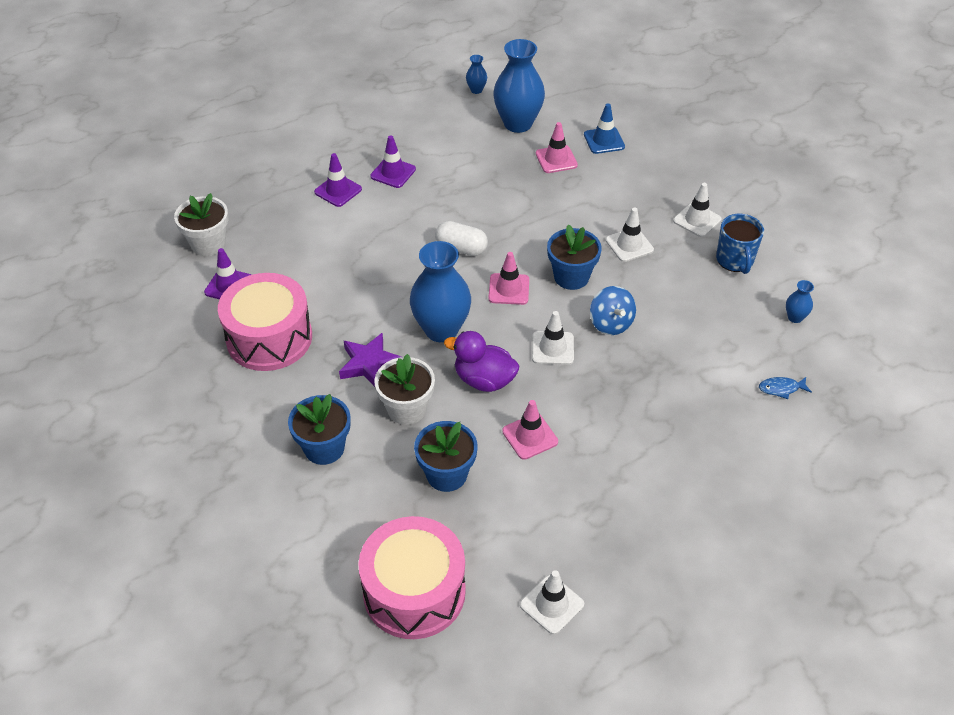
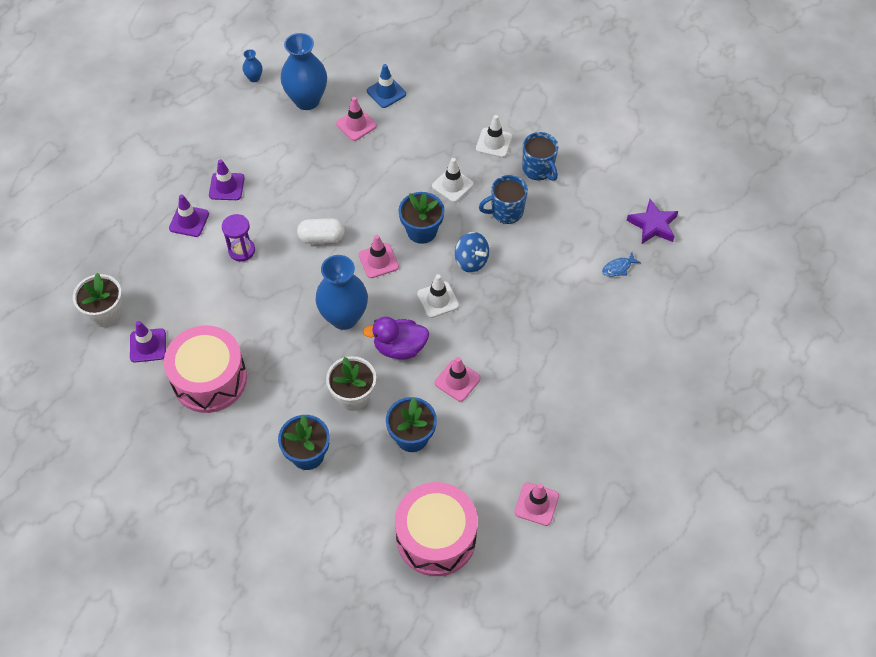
camera: 25 degrees left, 10 degrees up
purple star [339,333,401,387] -> purple star moved to [627,199,678,245]
white traffic cone [520,570,584,635] -> pink traffic cone [514,482,559,526]
blue vase [786,280,814,323] -> none
none -> purple hourglass [222,214,255,262]
none -> blue mug [479,175,528,224]

